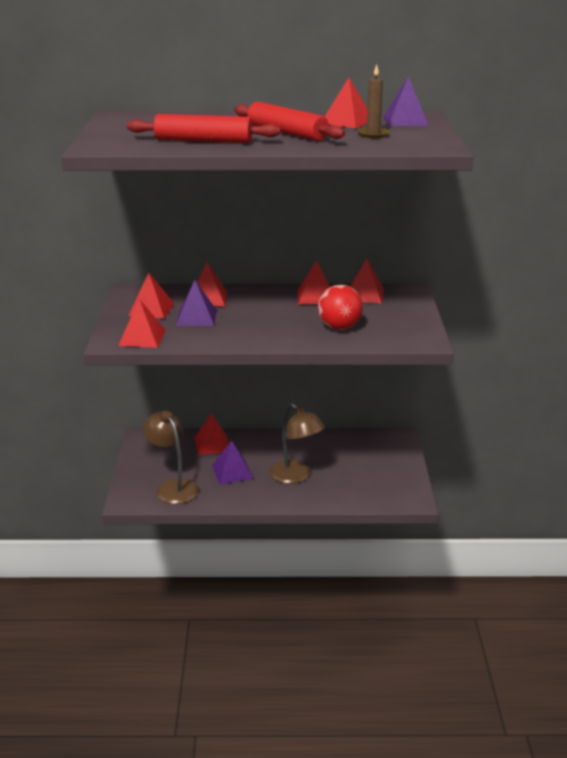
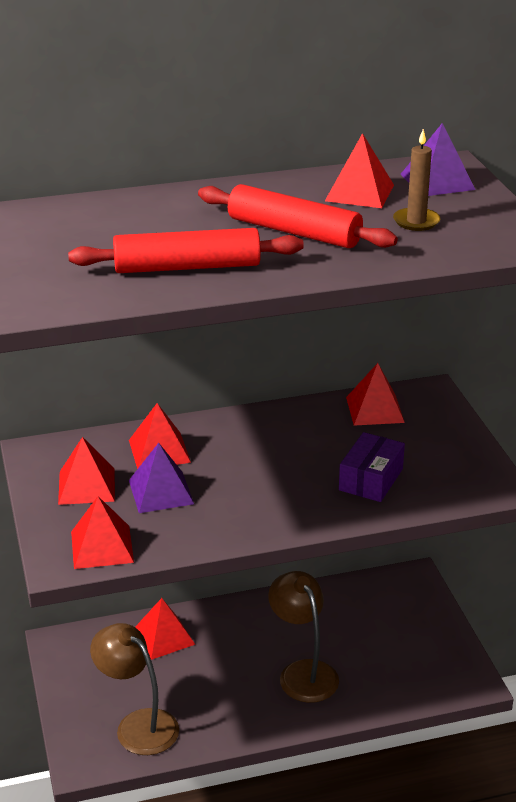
camera: 15 degrees left, 5 degrees up
purple pyramid [212,440,254,484] -> none
brown lamp [269,403,325,484] -> brown lamp turned 150 degrees counterclockwise [268,571,339,703]
red pyramid [297,261,331,304] -> none
red ball [318,285,363,330] -> purple box [339,432,405,502]

